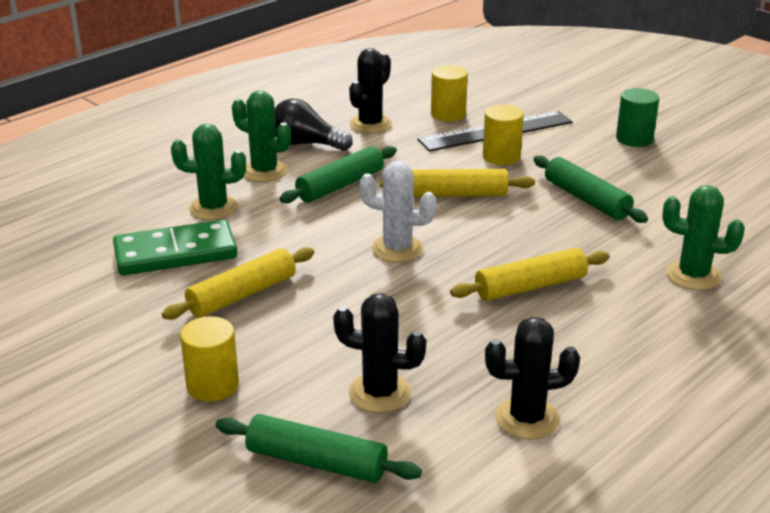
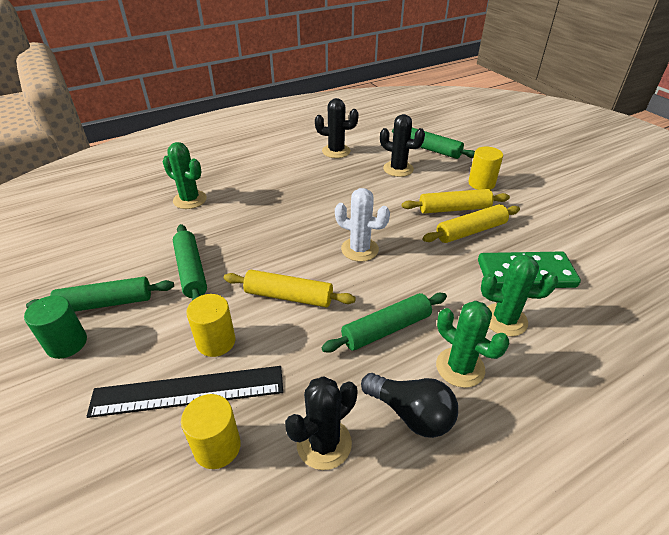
camera: 165 degrees left, 10 degrees up
yellow rolling pin [450,248,610,301] -> yellow rolling pin moved to [402,189,510,214]
none -> green rolling pin [26,277,174,312]

